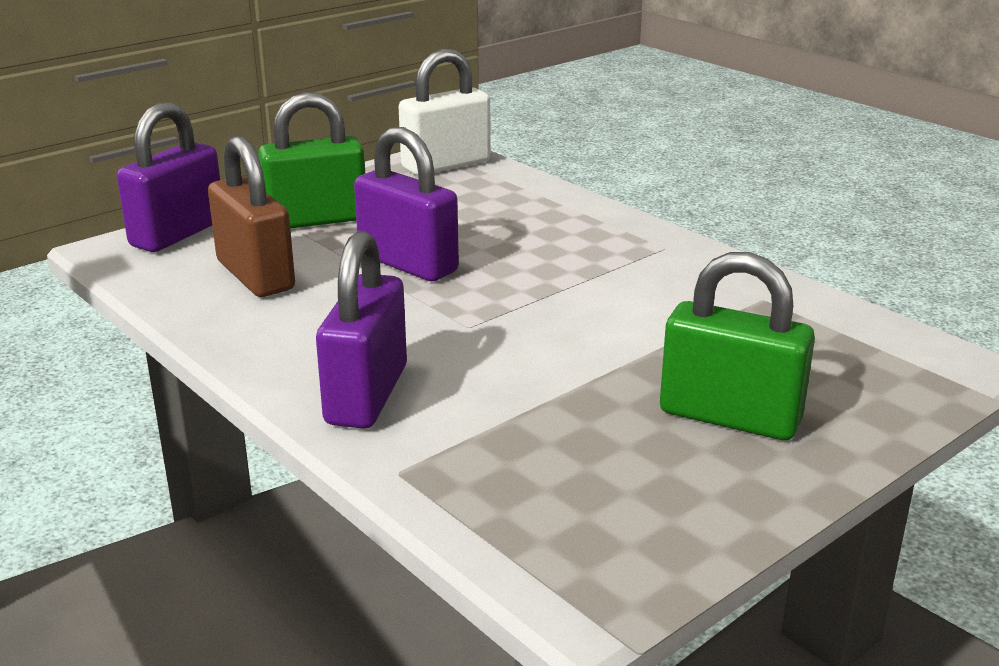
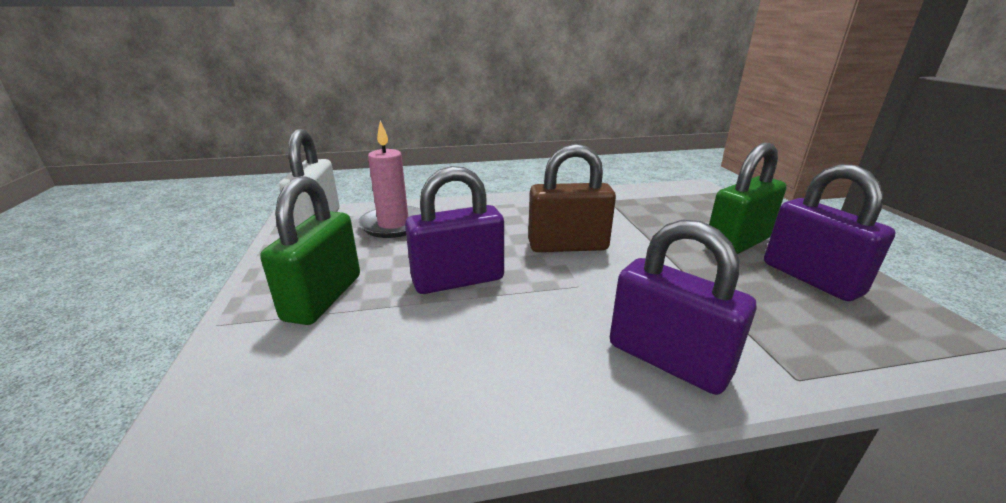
camera: 60 degrees left, 0 degrees up
purple padlock [117,102,220,252] -> purple padlock moved to [764,164,896,301]
brown padlock [208,136,295,297] -> brown padlock moved to [528,144,616,252]
none -> pink candle [358,120,421,238]

